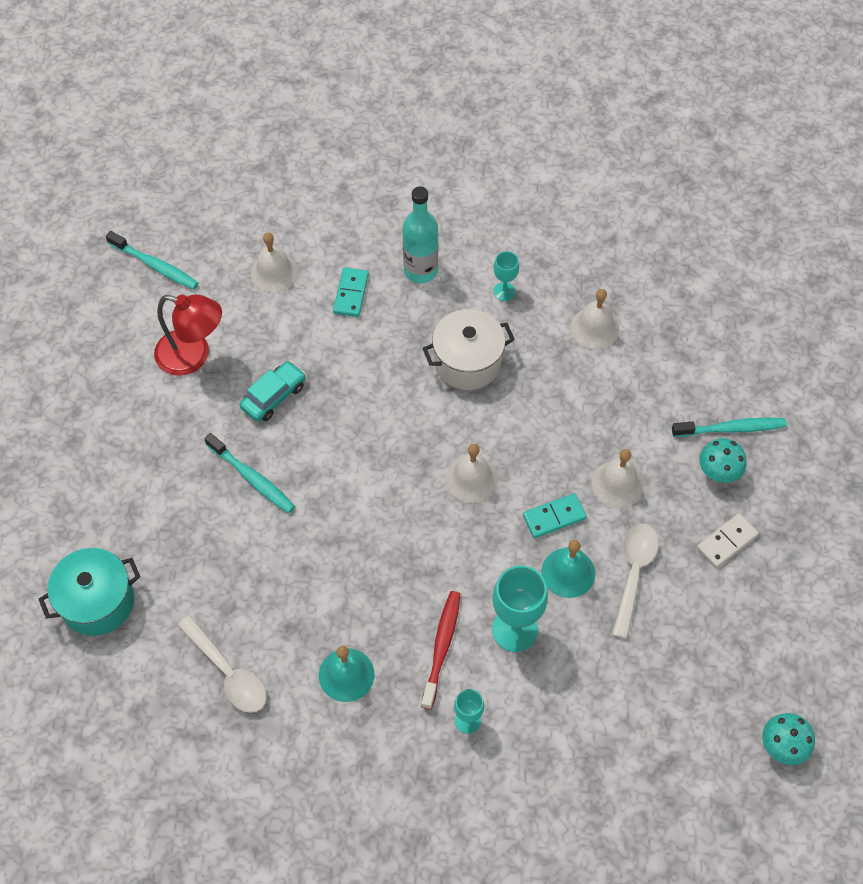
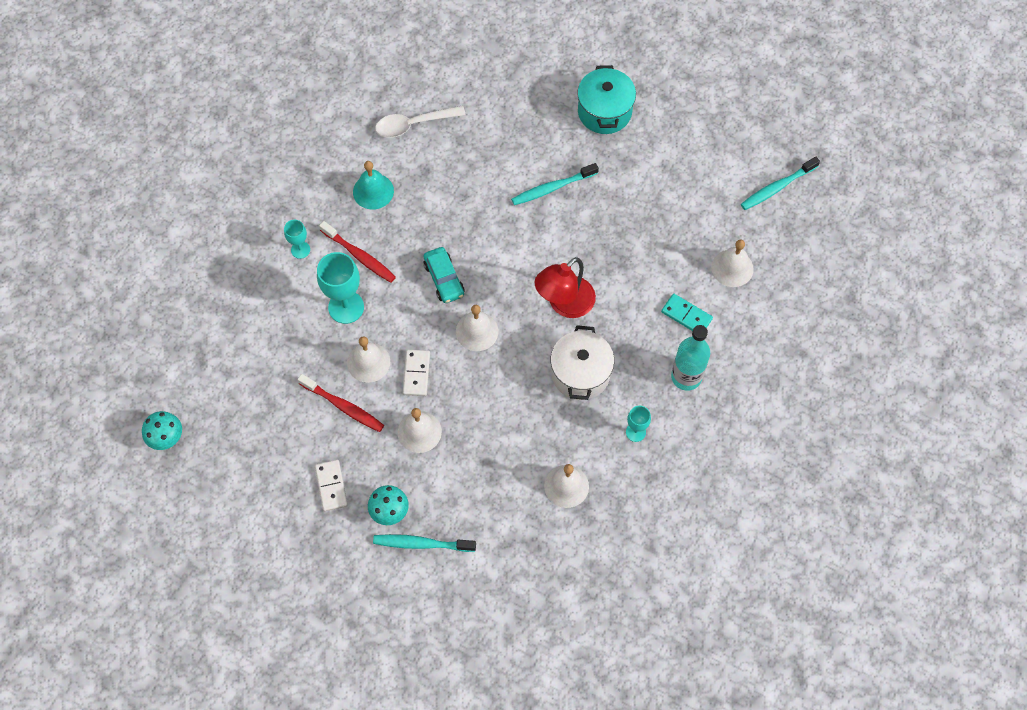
camera: 115 degrees right, 5 degrees up
turquoise pot [39,548,140,636] -> turquoise pot moved to [577,65,636,134]
red lamp [154,294,222,376] -> red lamp moved to [534,257,596,318]
turquoise car [240,361,306,422] -> turquoise car moved to [423,247,464,303]
turquoise domino [523,493,587,538] -> white domino [403,350,430,396]
turquoise bell [541,540,595,598] -> white bell [347,336,390,383]
white spoon [612,523,659,639] -> red toothbrush [297,374,384,432]
turquoise toothbrush [672,418,787,437] -> turquoise toothbrush turned 75 degrees clockwise [373,534,476,552]

